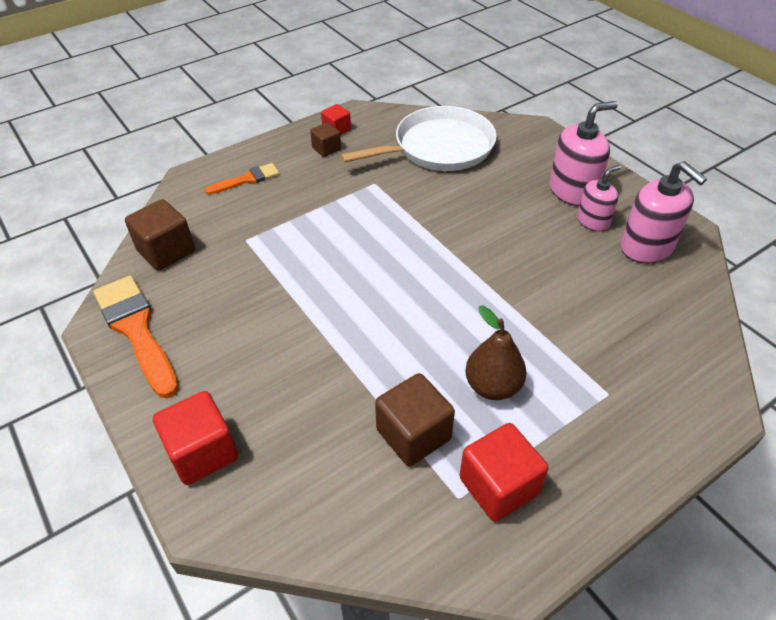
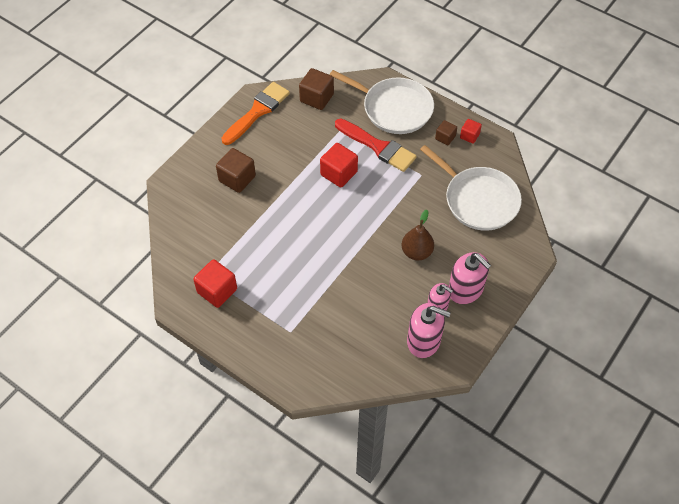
camera: 70 degrees right, 10 degrees up
red cube [153,391,238,485] -> red cube moved to [320,143,358,188]
orange brush [205,163,279,194] -> white pan [330,70,434,134]
brown cube [375,373,455,466] -> brown cube moved to [216,148,256,193]
brown pear [465,306,526,400] -> brown pear moved to [402,210,434,260]
pink soap dispenser [621,161,707,263] -> pink soap dispenser turned 105 degrees counterclockwise [407,303,451,358]
none -> red brush [335,119,417,172]

